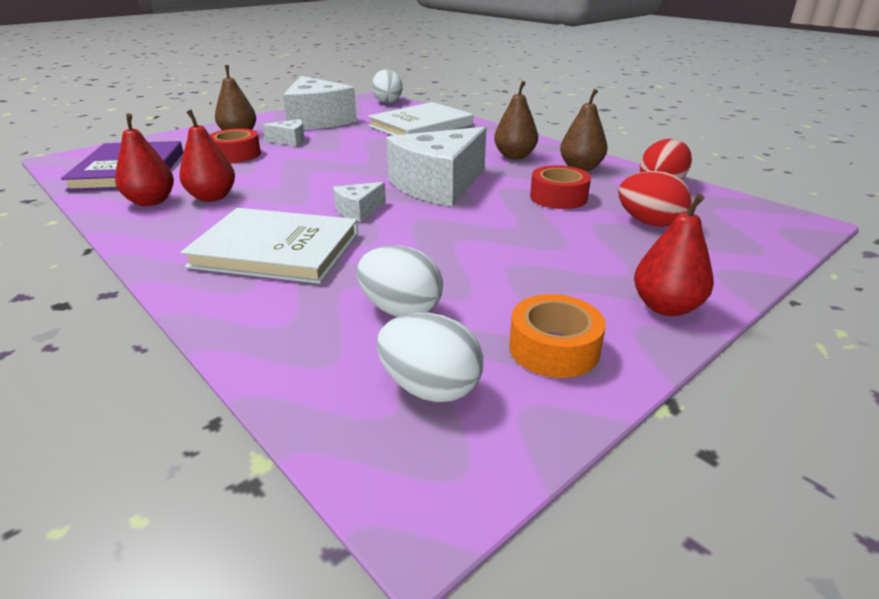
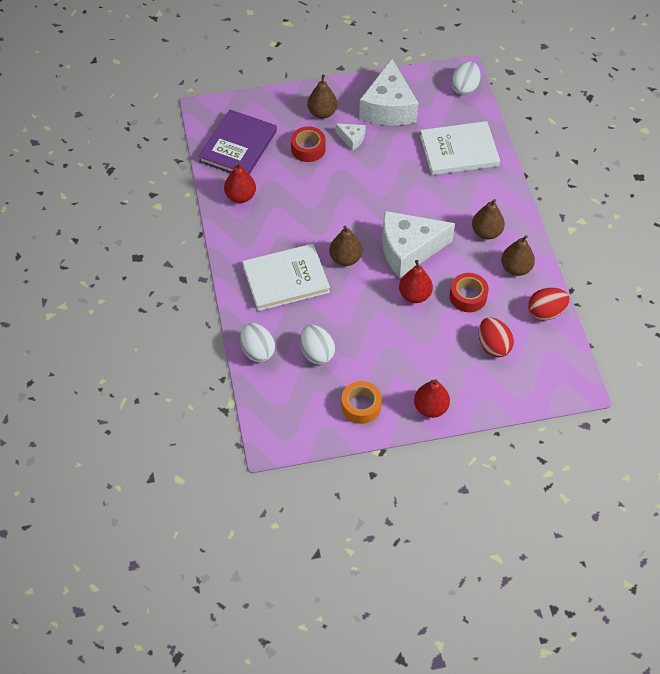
camera: 30 degrees right, 25 degrees up
red pear [179,110,235,202] -> red pear moved to [399,260,433,303]
white book [181,208,358,284] -> white book turned 60 degrees counterclockwise [242,244,330,311]
white cheese [333,182,386,222] -> brown pear [329,226,362,266]
white egg [377,313,483,402] -> white egg moved to [240,323,275,362]

